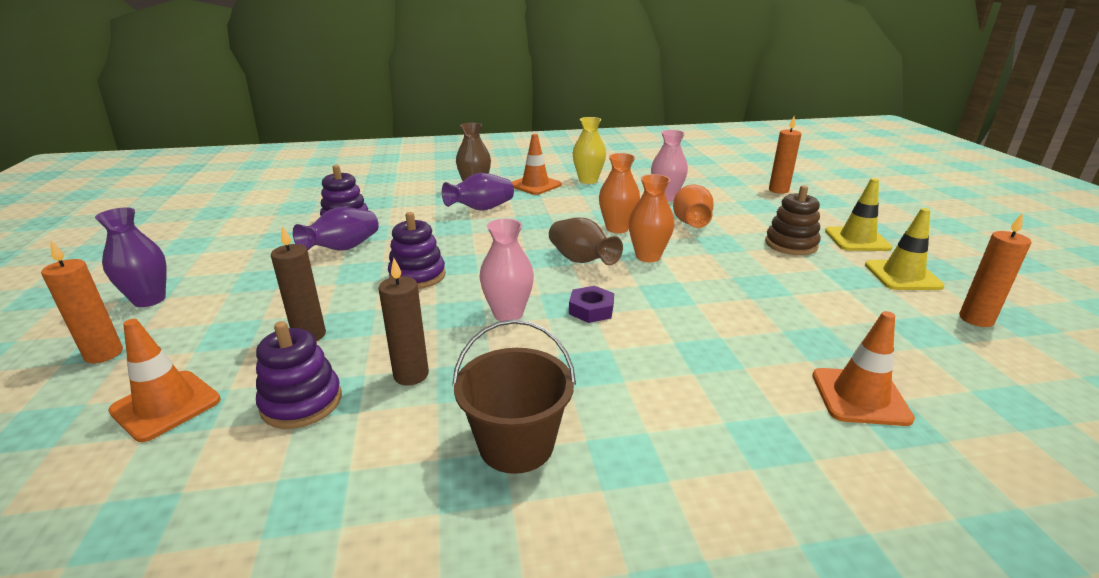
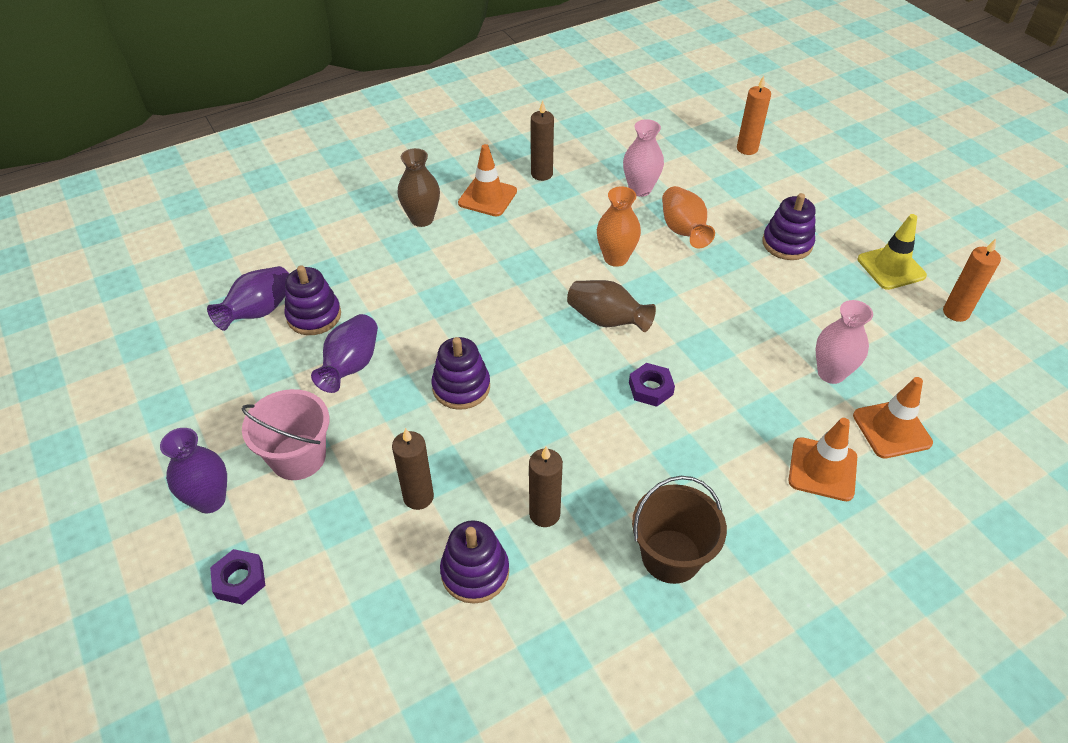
camera: 20 degrees left, 20 degrees up
orange candle [41,241,123,363] -> purple nut [210,549,265,605]
orange traffic cone [108,319,221,442] -> orange traffic cone moved to [788,418,857,501]
purple vase [442,173,514,211] -> purple vase moved to [207,266,289,331]
pink vase [479,219,534,321] -> pink vase moved to [816,300,873,384]
yellow vase [572,117,606,184] -> brown candle [531,100,554,181]
orange vase [629,174,674,262] -> none
brown stacking toy [765,185,821,255] -> purple stacking toy [762,193,816,260]
yellow traffic cone [825,178,892,251] -> none
none -> pink bucket [241,389,330,480]

